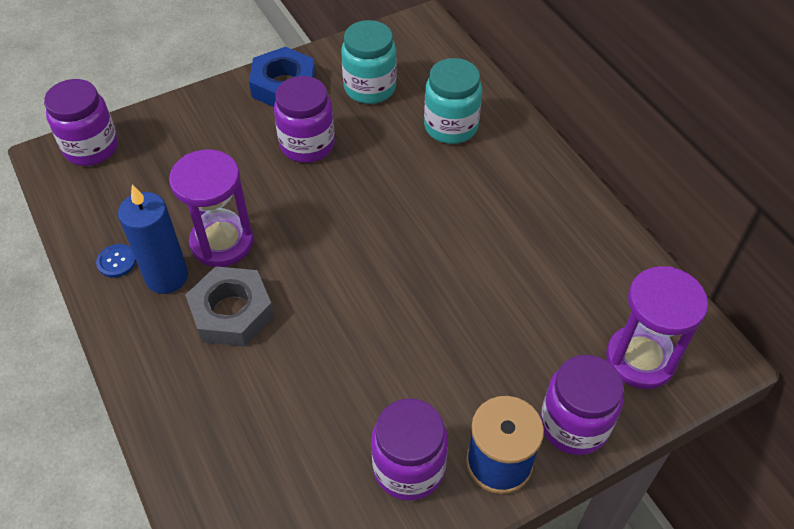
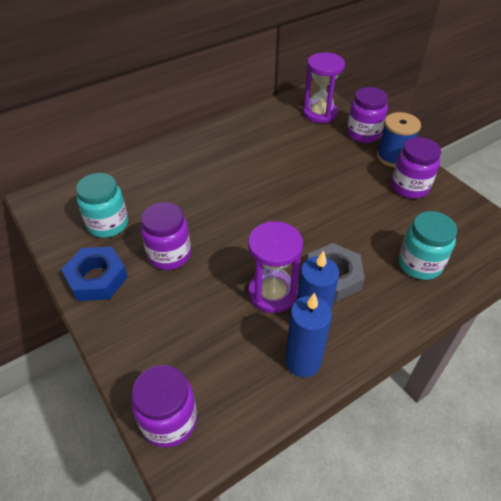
camera: 95 degrees left, 5 degrees down
blue button [96,244,136,278] -> blue candle [285,293,332,377]
turquoise jar [424,58,482,144] -> turquoise jar moved to [398,211,457,280]

